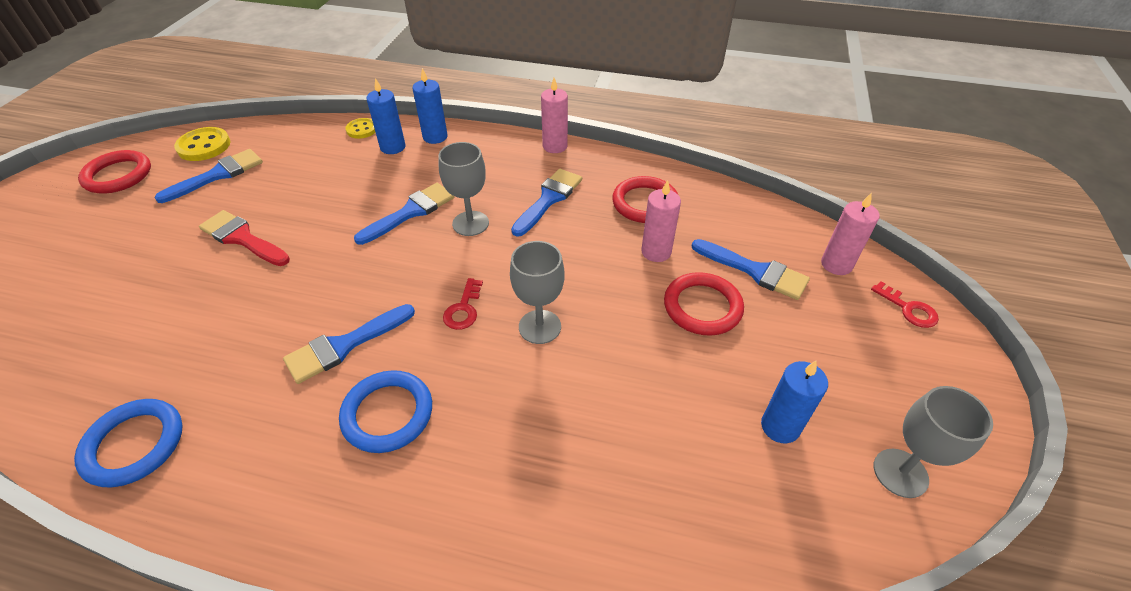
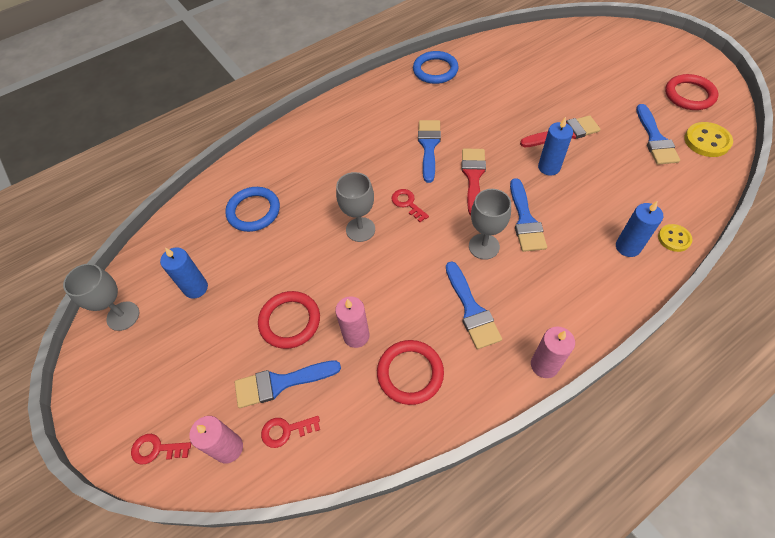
camera: 135 degrees right, 10 degrees up
blue ring [339,370,432,453] -> blue ring moved to [225,187,280,232]
blue candle [413,68,448,144] -> blue candle moved to [538,117,573,175]
none -> red key [261,416,320,448]
none -> red brush [462,148,486,215]

